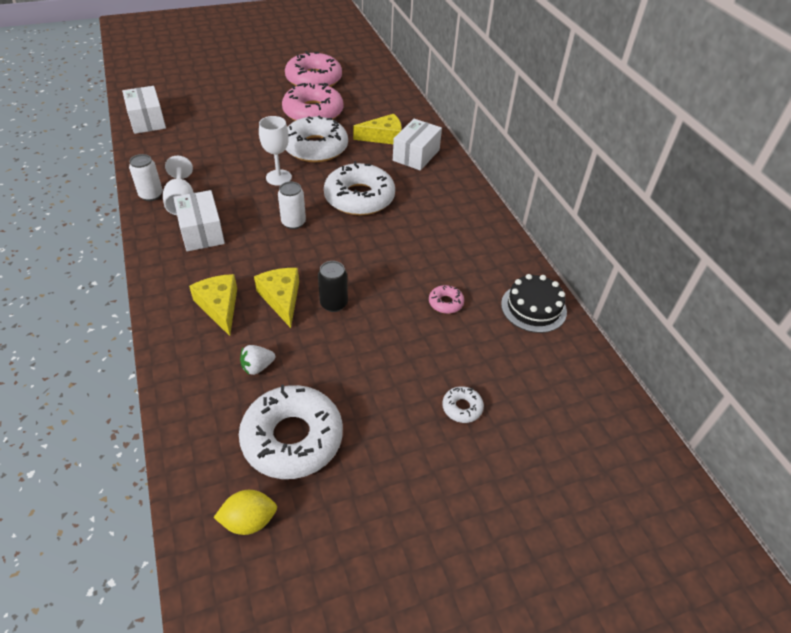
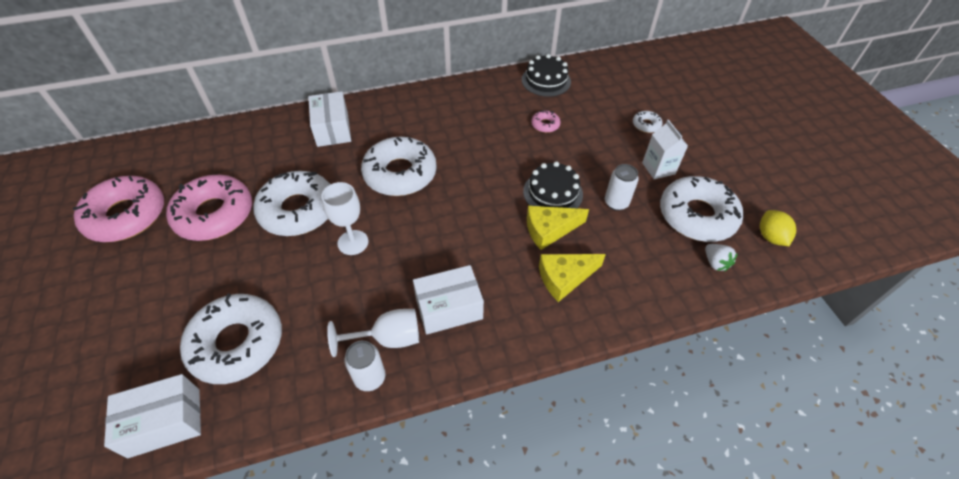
camera: 85 degrees left, 5 degrees up
white strawberry [240,345,275,375] -> white strawberry moved to [705,244,738,272]
white can [278,182,306,229] -> white can moved to [605,164,639,211]
black can [318,261,348,312] -> black cake [523,161,583,208]
yellow cheese [353,114,402,144] -> none
white box [393,119,442,171] -> white box turned 45 degrees clockwise [308,91,351,147]
none -> white donut [180,293,282,384]
none -> white carton [642,120,688,179]

